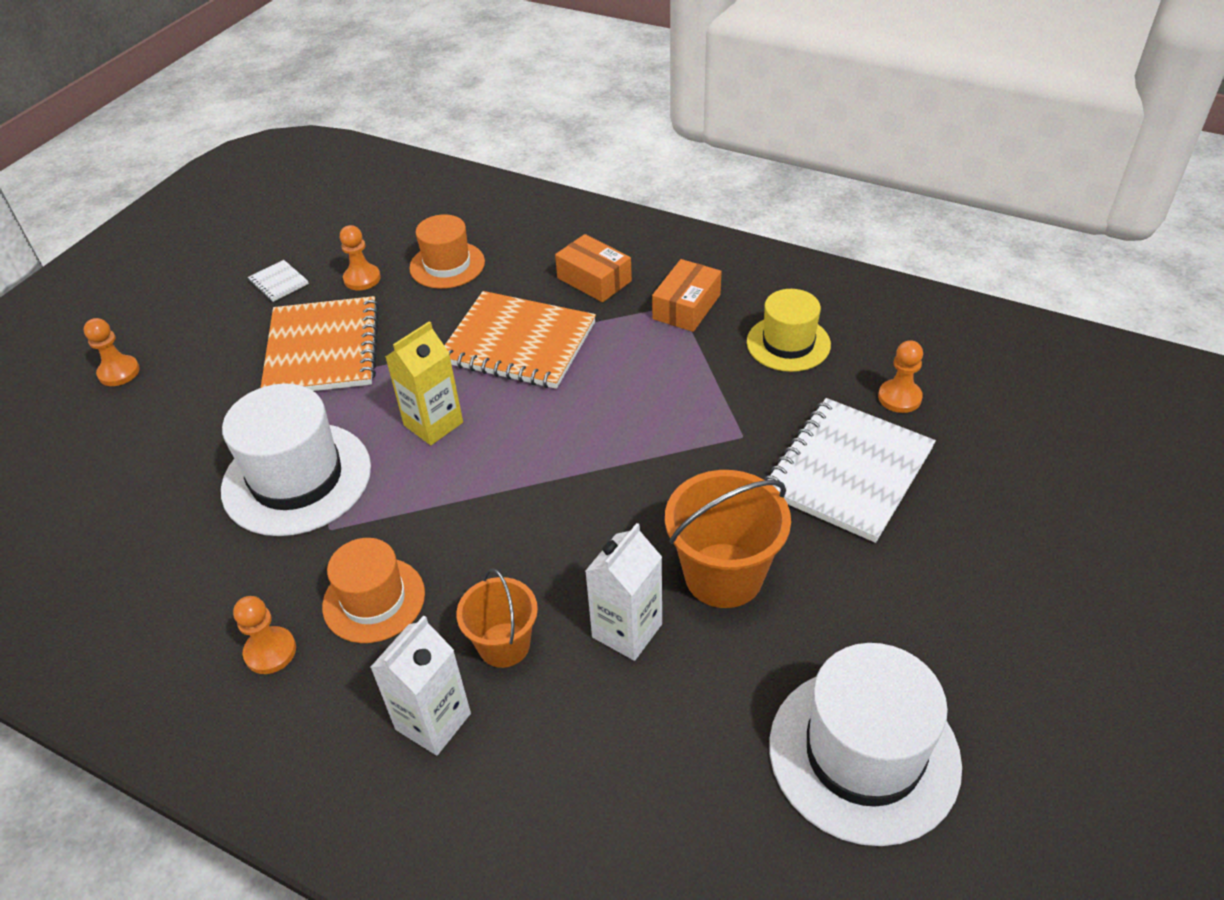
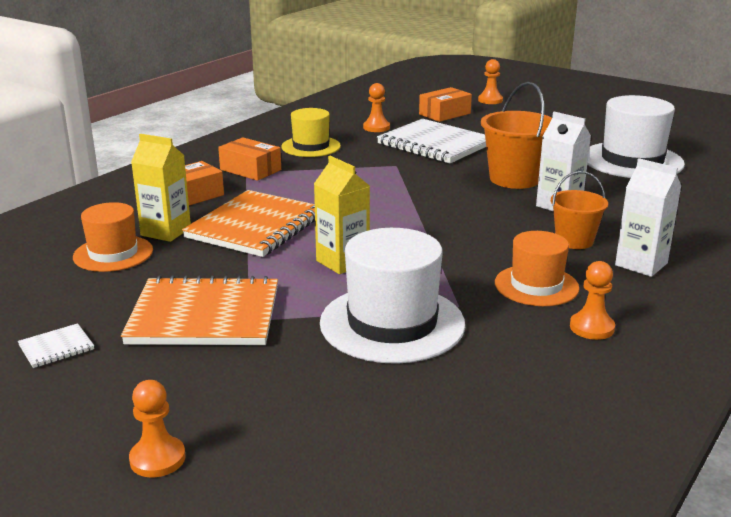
camera: 85 degrees left, 20 degrees down
orange pawn [340,225,381,290] -> orange pawn moved to [478,59,503,104]
none -> yellow carton [131,134,191,242]
none -> orange box [419,87,472,122]

